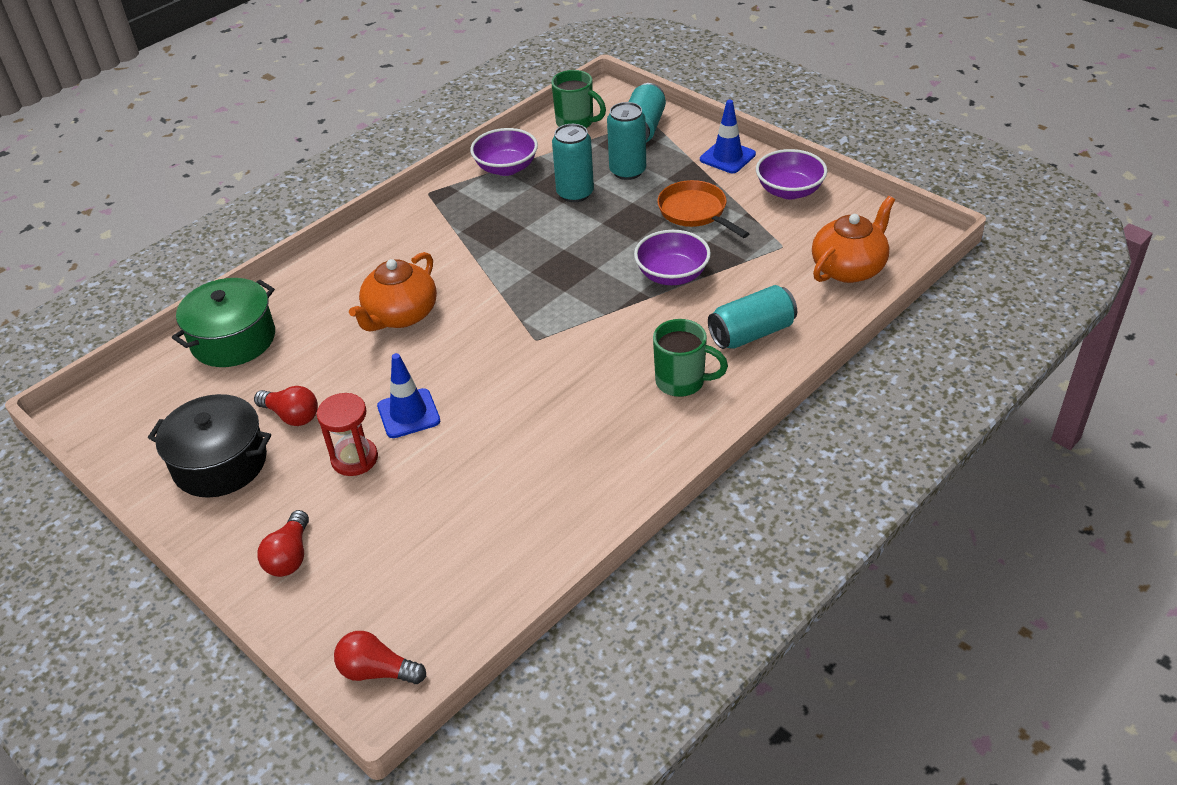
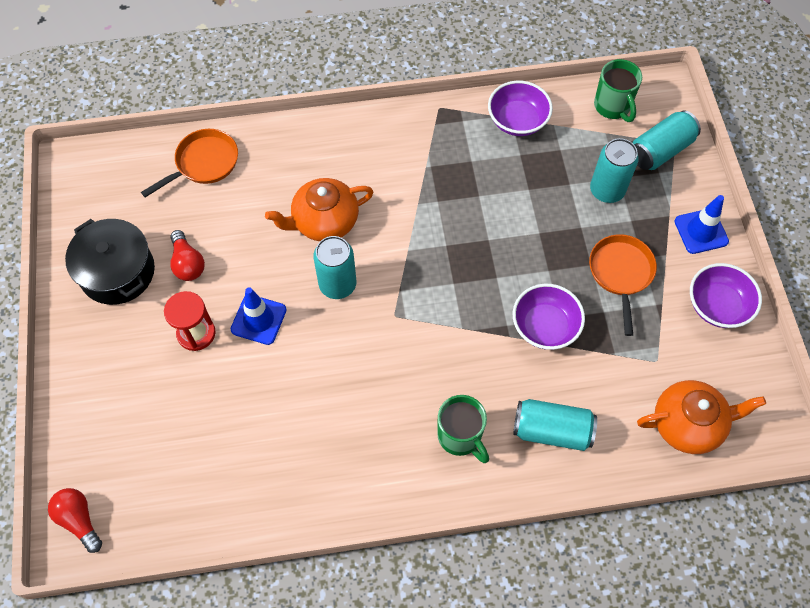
camera: 35 degrees right, 20 degrees up
green pot [172,278,275,367] -> orange pan [141,129,238,197]
red light bulb [257,510,309,577] -> none
turquoise can [552,124,594,202] -> turquoise can moved to [313,236,356,299]

